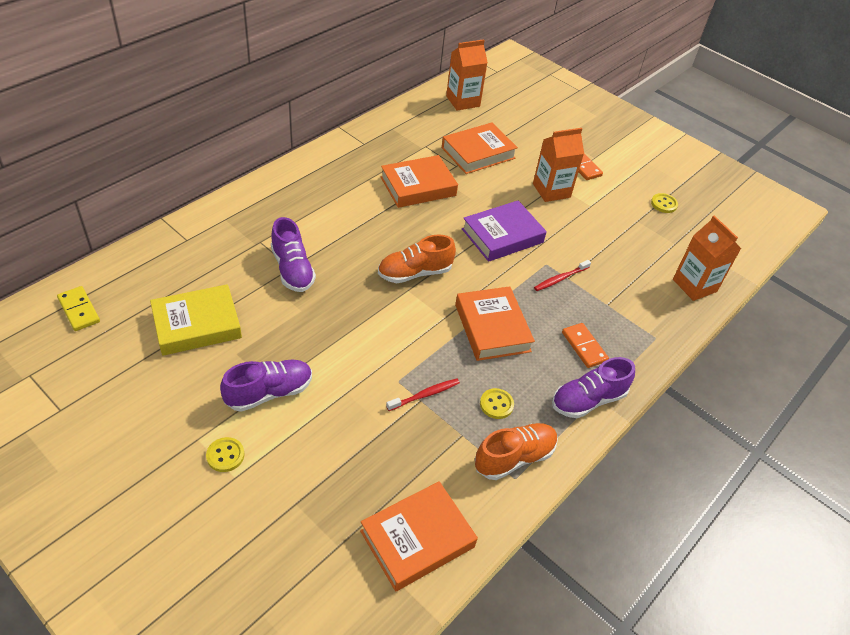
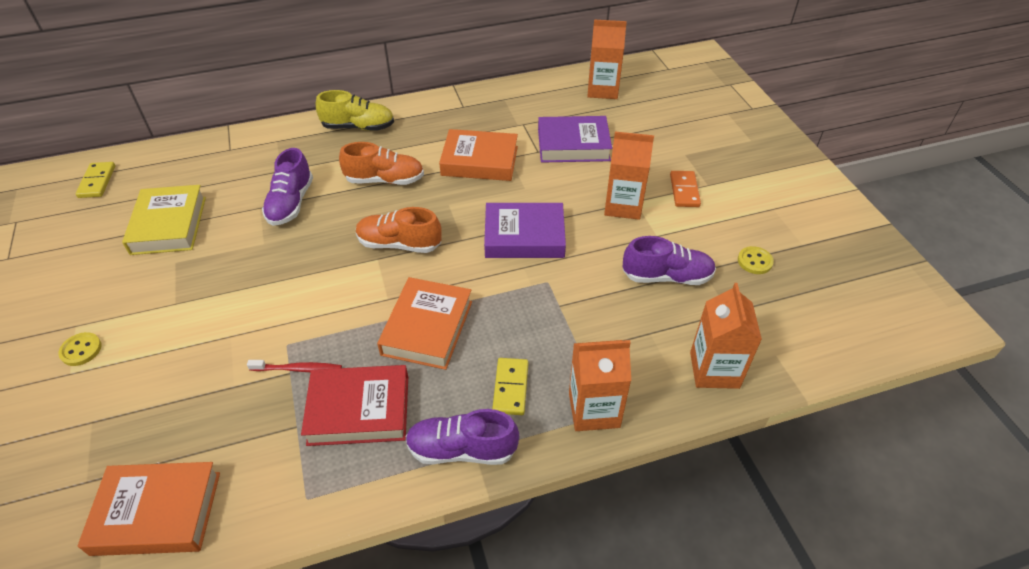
camera: 35 degrees right, 0 degrees up
yellow book [150,284,242,356] -> yellow book turned 75 degrees clockwise [122,185,206,255]
purple shoe [220,359,312,412] -> purple shoe moved to [623,236,716,285]
orange book [442,123,518,174] -> purple book [538,116,612,163]
orange shoe [475,423,558,480] -> orange shoe moved to [339,142,424,185]
yellow button [480,388,514,419] -> red book [301,365,408,446]
red toothbrush [534,260,591,291] -> none
orange domino [562,323,609,368] -> yellow domino [492,358,528,415]
none -> yellow shoe [316,90,394,131]
none -> orange carton [569,340,631,431]

